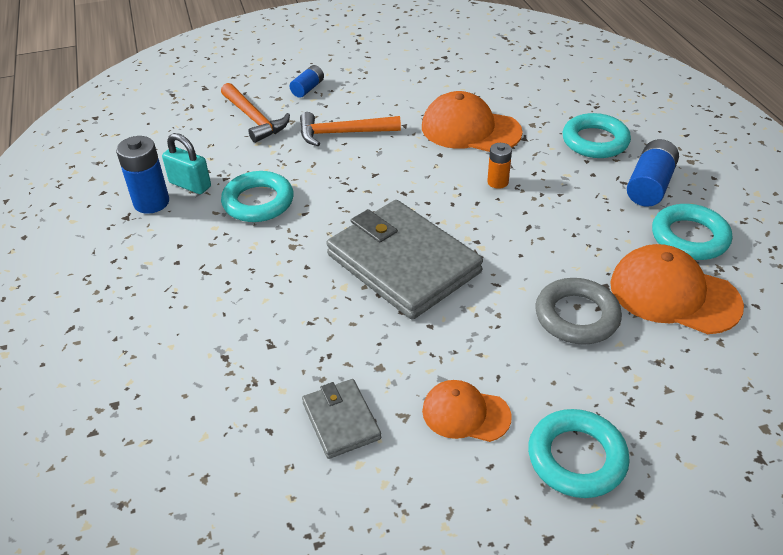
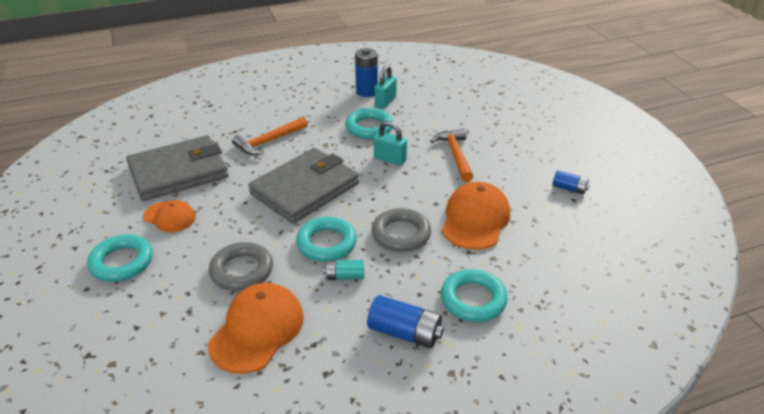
camera: 85 degrees right, 5 degrees down
orange hammer [221,83,290,143] -> orange hammer moved to [232,117,308,155]
blue battery [290,65,324,98] -> blue battery moved to [552,170,590,194]
grey wallet [302,379,381,459] -> grey wallet [126,135,229,201], size x2.05
orange cap [422,380,512,442] -> orange cap turned 105 degrees clockwise [143,200,196,233]
orange battery [487,143,512,189] -> grey ring [372,208,431,252]
turquoise ring [652,204,732,260] -> turquoise ring moved to [296,217,357,262]
none -> turquoise battery [323,260,364,280]
none -> turquoise padlock [374,121,407,166]

